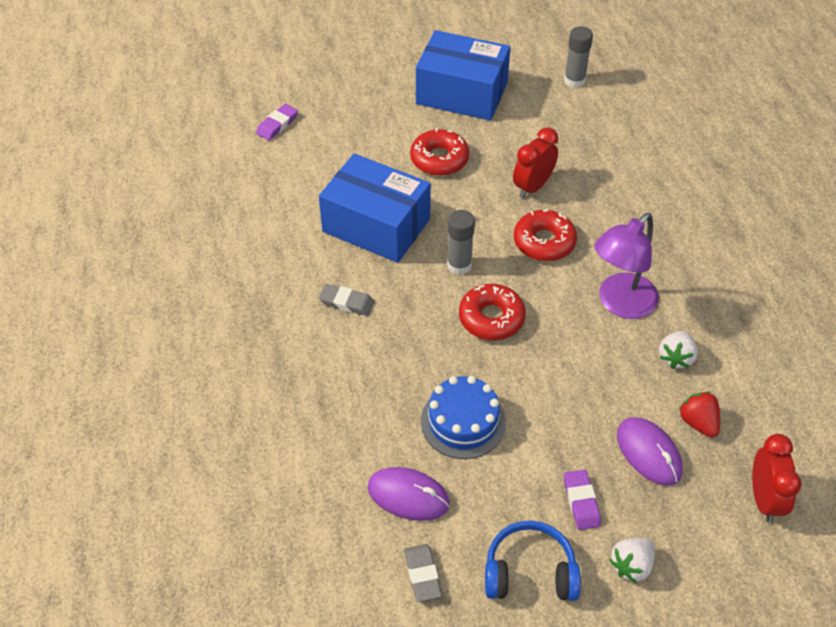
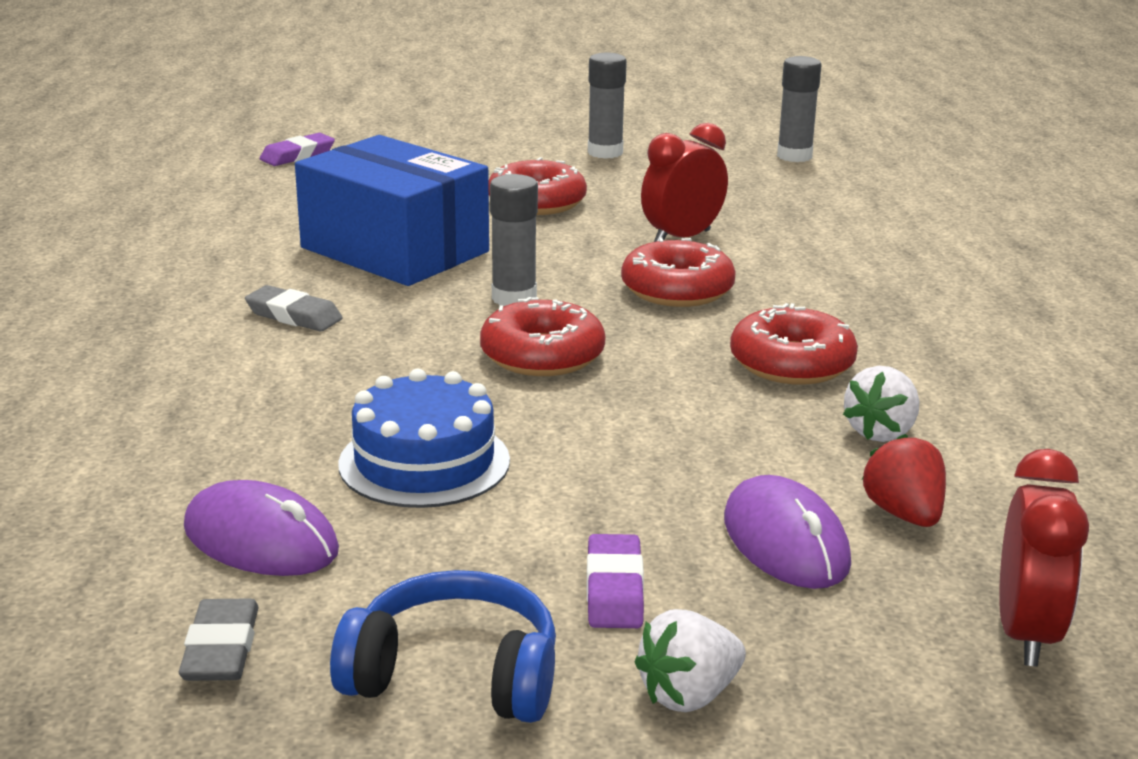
camera: 10 degrees right, 25 degrees down
blue box [416,30,510,121] -> grey glue stick [588,53,627,159]
purple lamp [594,213,659,319] -> red donut [730,303,858,385]

